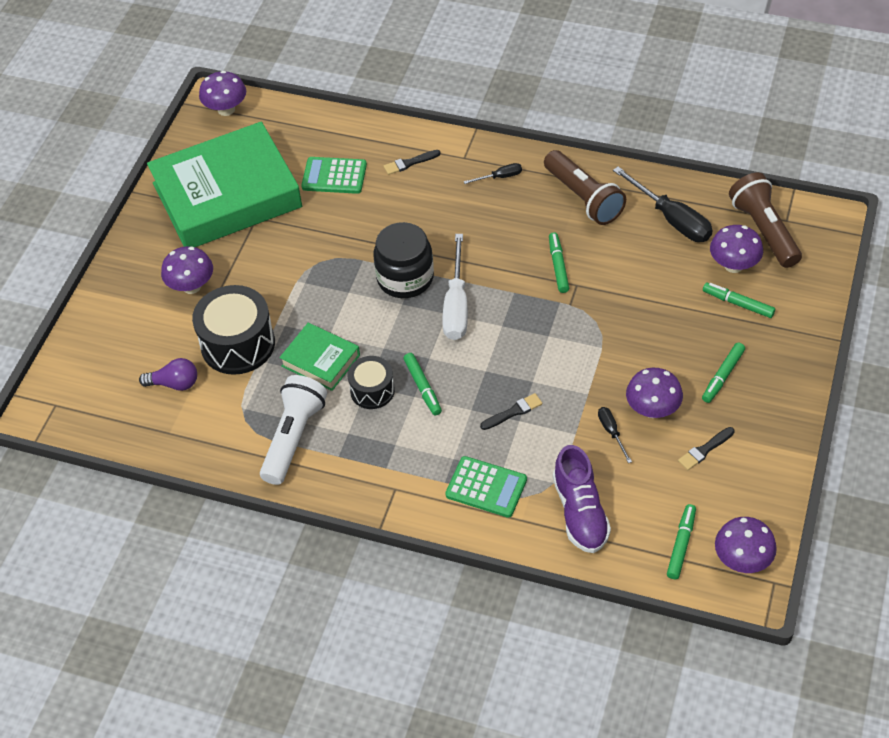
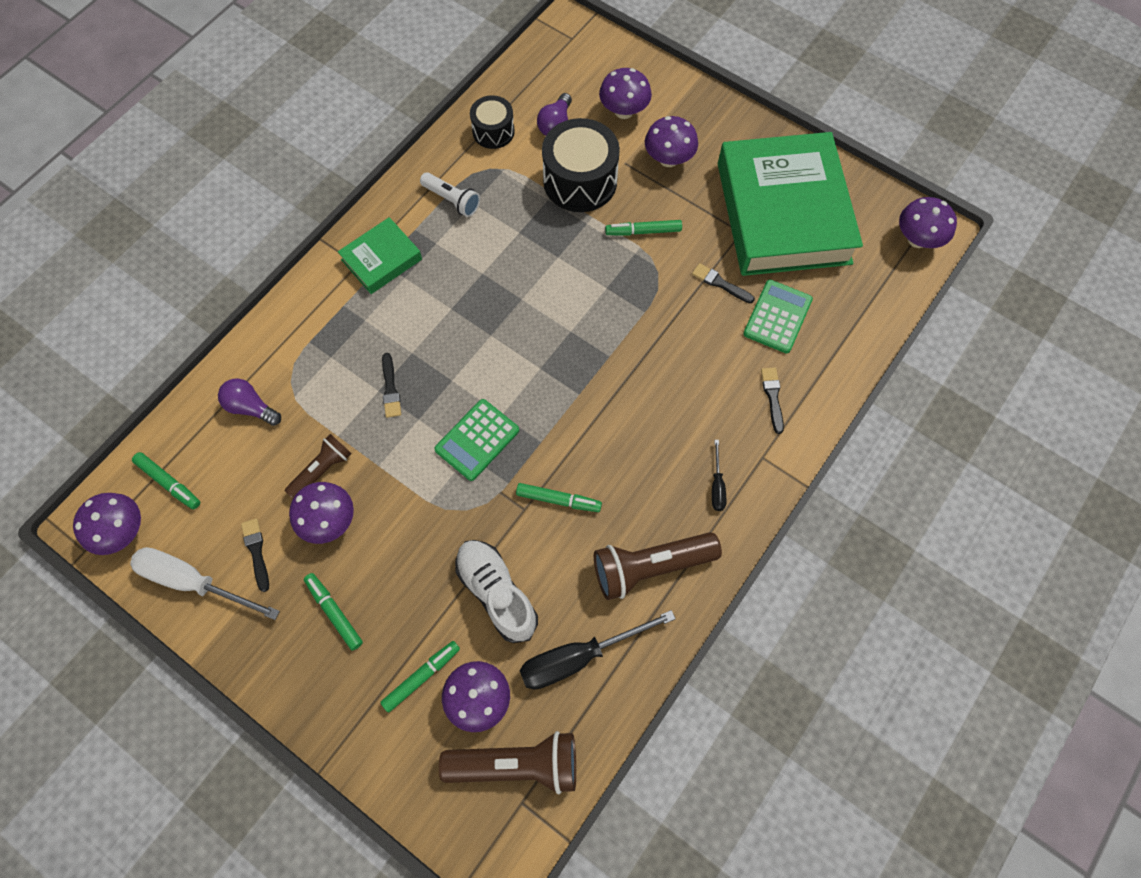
camera: 105 degrees right, 15 degrees up
white flashlight [260,375,327,485] -> white flashlight [420,172,480,217], size x0.61
green book [279,323,360,391] -> green book moved to [338,217,422,294]
black drum [348,356,395,409] -> black drum moved to [470,95,515,149]
black jar [373,222,434,298] -> none
green marker [403,353,442,415] -> green marker moved to [605,220,682,236]
white screwdriver [442,234,468,340] -> white screwdriver moved to [130,547,280,620]
green calculator [445,456,527,518] -> green calculator moved to [434,399,519,481]
purple shoe [553,445,611,553] -> purple light bulb [218,378,281,426]
black screwdriver [598,407,632,463] -> brown flashlight [285,434,352,498]
none -> white shoe [455,540,538,643]
none -> purple mushroom [599,68,652,119]
none -> black brush [692,263,755,303]

